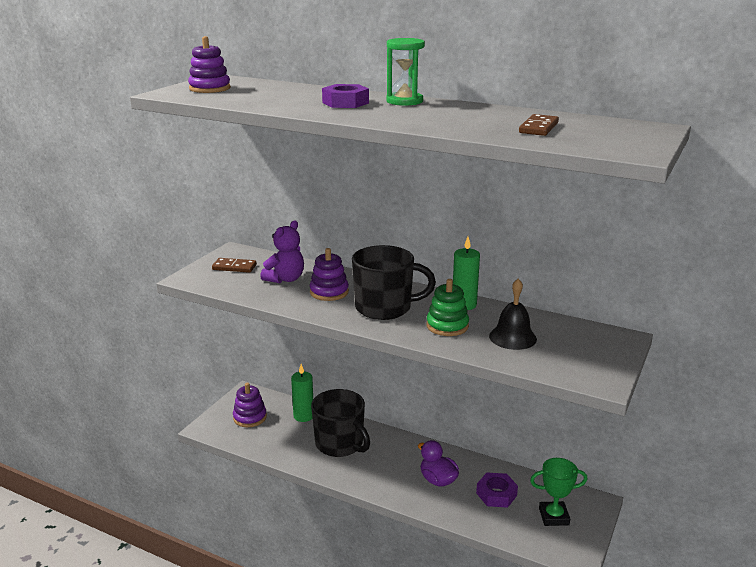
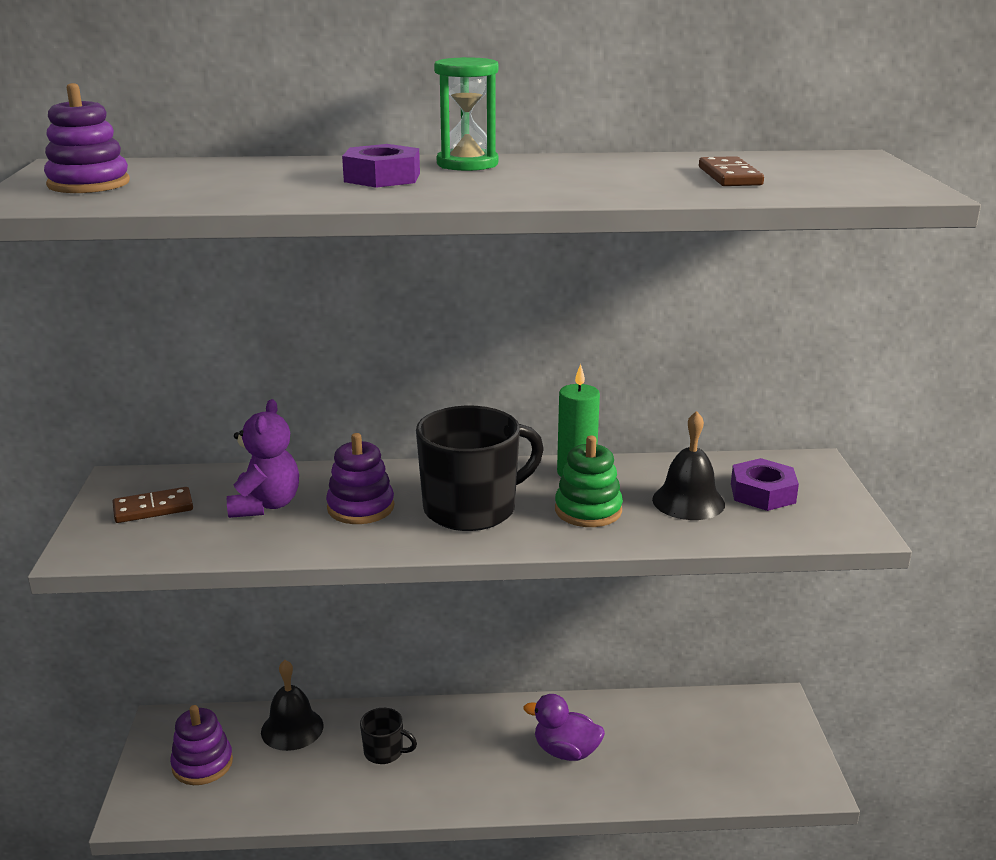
camera: 30 degrees left, 0 degrees up
green candle [291,364,313,422] -> black bell [261,660,324,751]
black mug [311,389,370,457] -> black mug [360,708,417,764], size x0.48
purple nut [476,473,518,508] -> purple nut moved to [731,458,799,511]
green trophy [530,458,587,526] -> none

